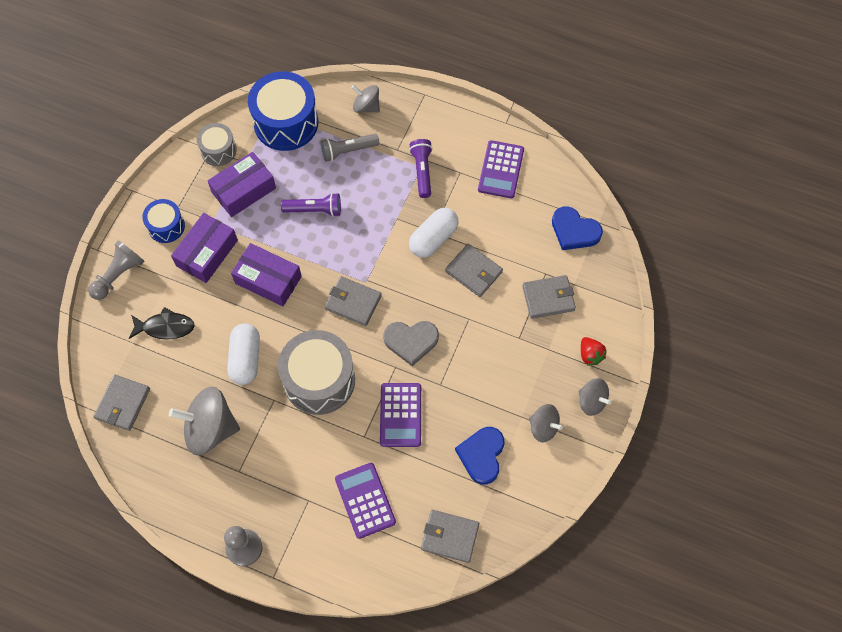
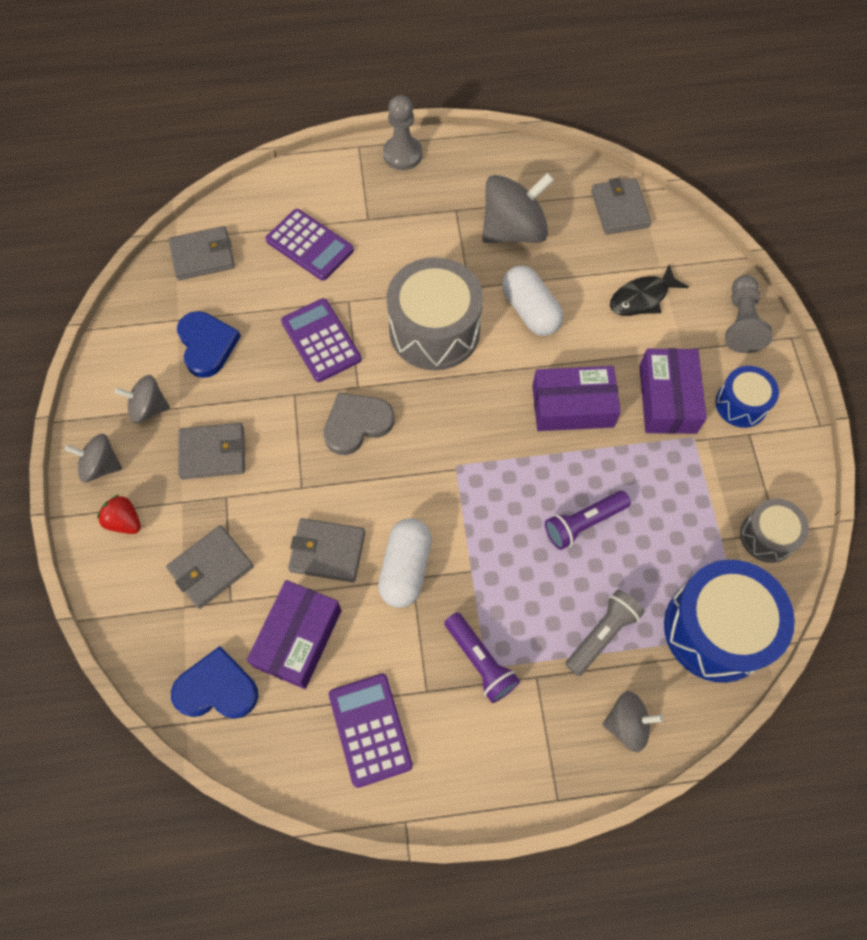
camera: 150 degrees right, 0 degrees up
purple box [207,152,276,217] -> purple box moved to [247,580,342,689]
grey wallet [325,276,382,326] -> grey wallet moved to [178,423,245,479]

